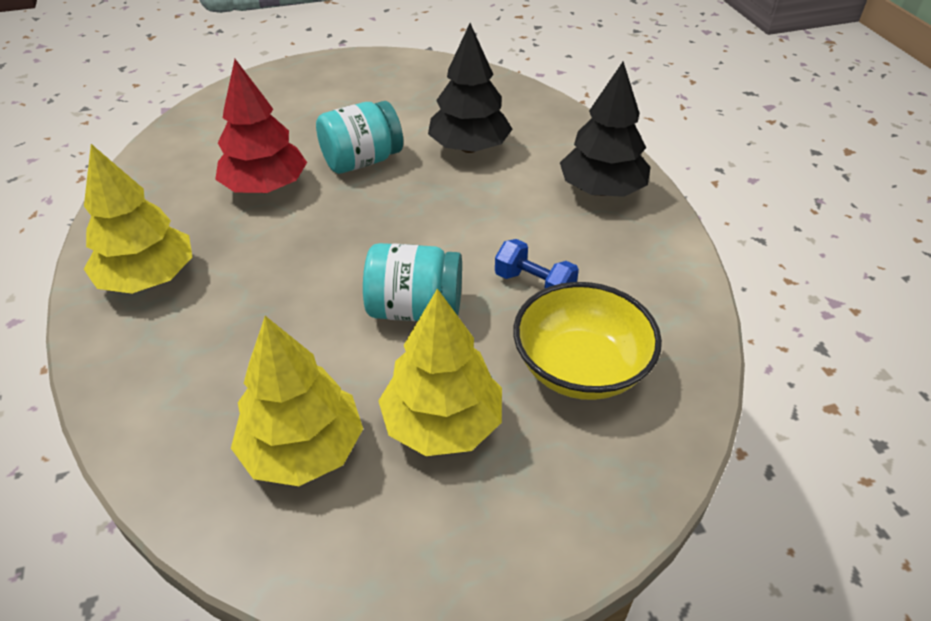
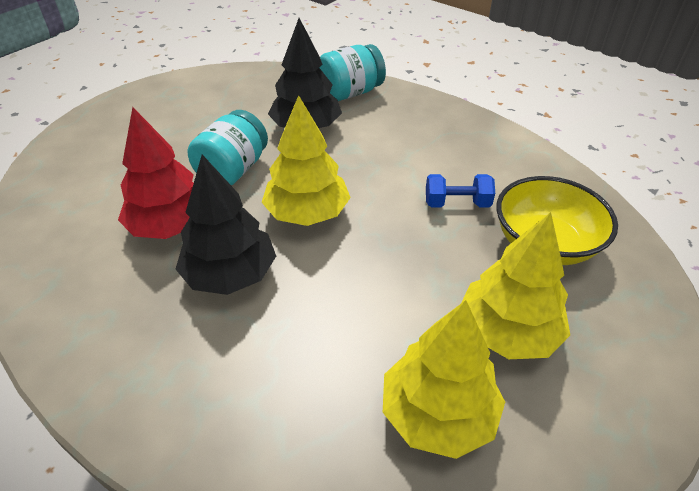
camera: 35 degrees left, 0 degrees up
yellow tree [84,144,192,294] -> yellow tree moved to [261,95,351,226]
turquoise jar [363,243,462,321] -> turquoise jar moved to [319,44,386,101]
black tree [560,62,650,197] -> black tree moved to [176,155,276,295]

